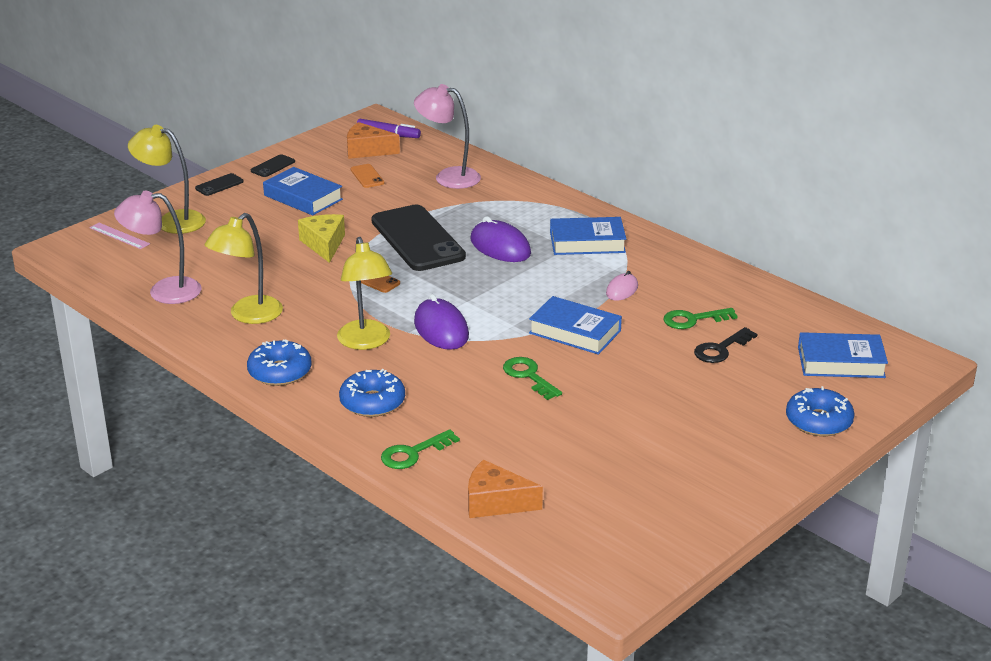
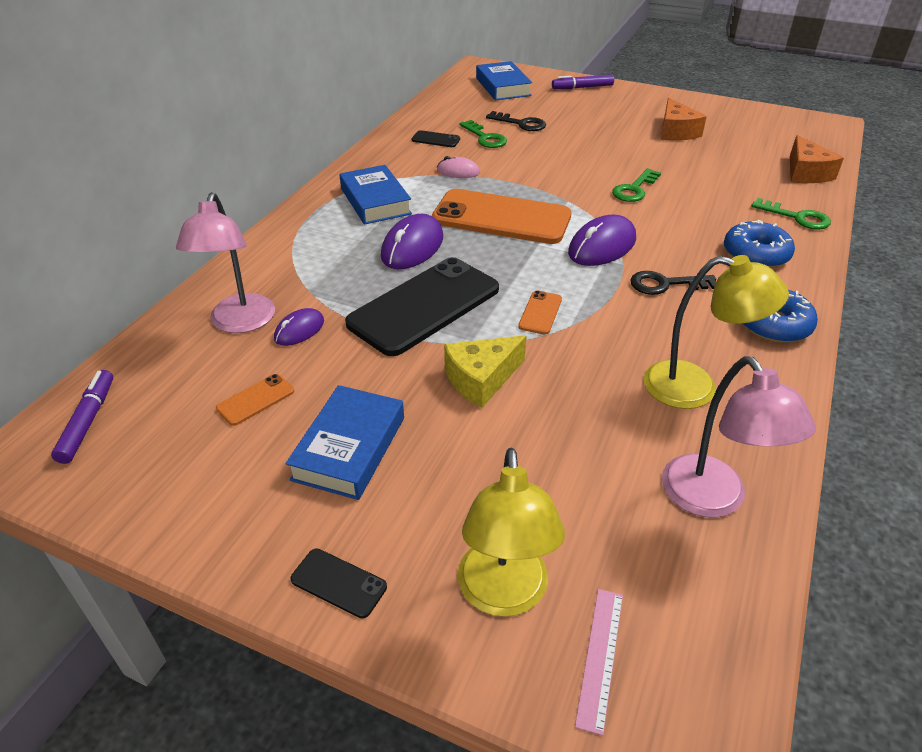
camera: 110 degrees left, 10 degrees up
black phone [251,154,295,177] -> black phone moved to [411,130,460,147]
yellow lamp [337,237,392,350] -> black key [631,271,716,295]
orange cheese [347,122,400,159] -> orange cheese moved to [661,98,707,140]
blue book [529,296,622,355] -> none
blue donut [786,386,855,436] -> purple marker [552,74,614,89]
none -> purple mouse [274,308,324,346]
none -> orange phone [432,189,571,244]

